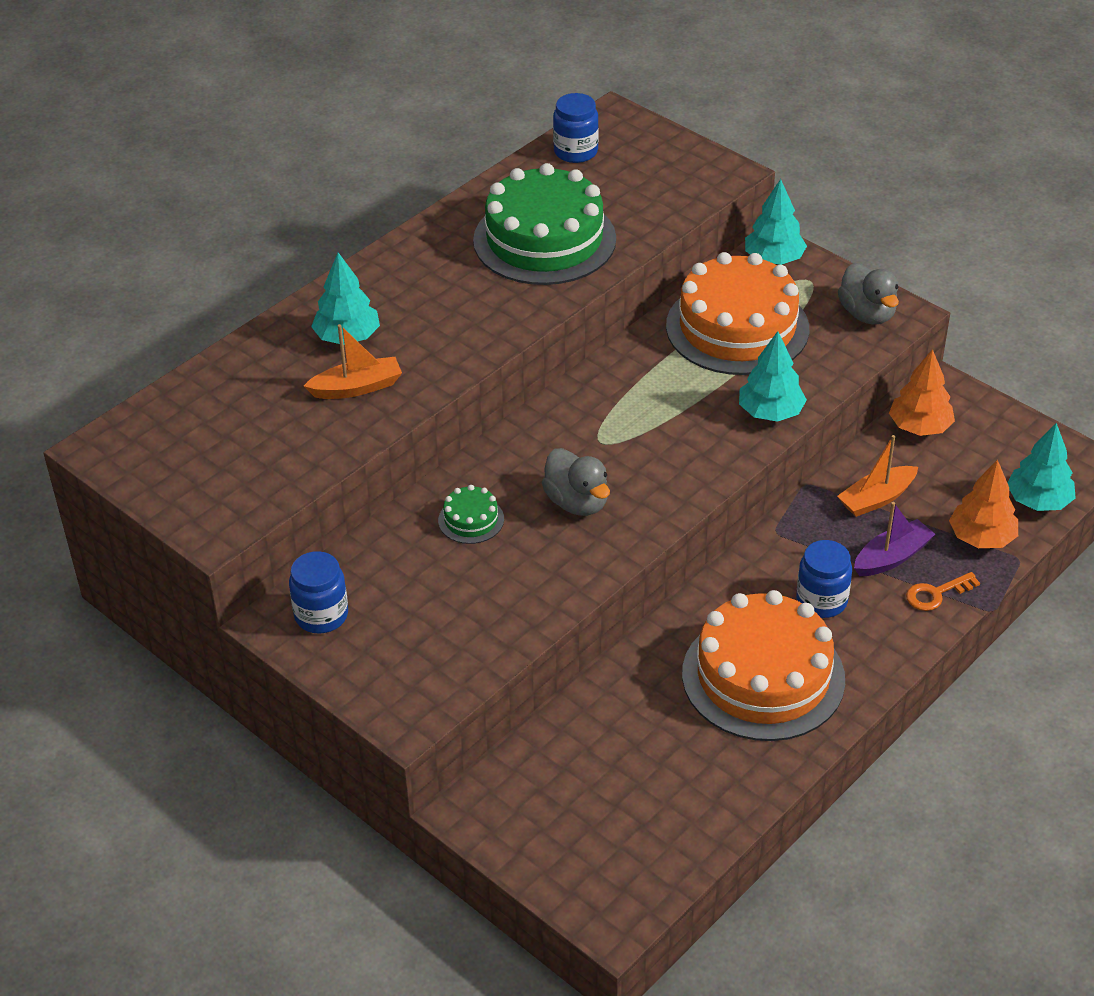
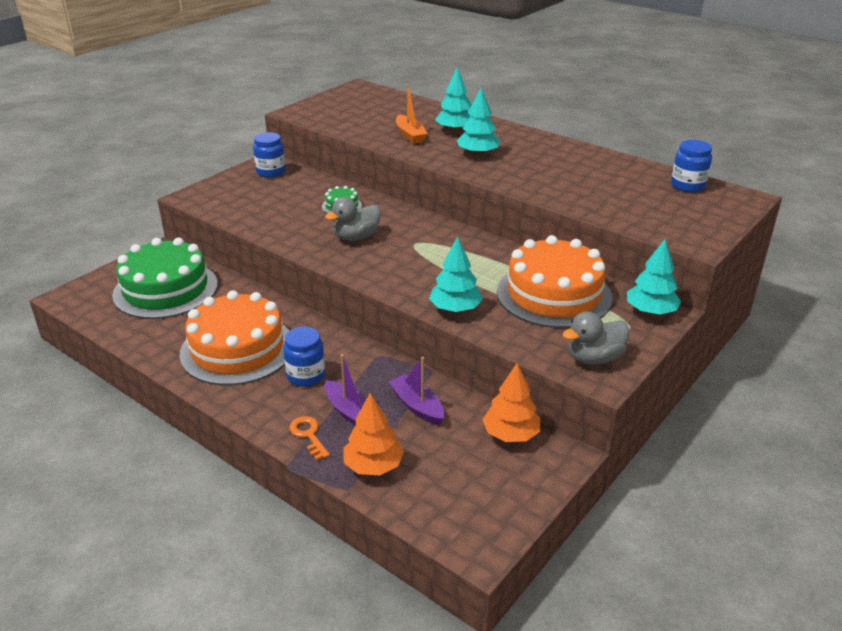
camera: 85 degrees right, 10 degrees down
green cake [473,163,616,285] -> green cake moved to [112,238,218,319]
orange boat [837,435,918,517] -> purple boat [388,357,445,425]
turquoise tree [1008,423,1076,511] -> turquoise tree moved to [457,88,501,156]

